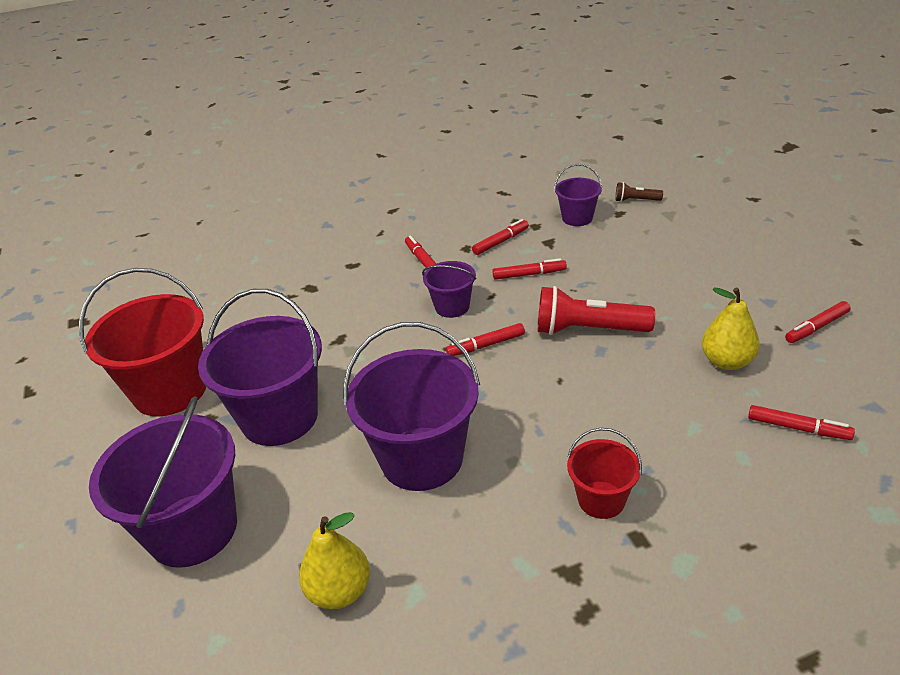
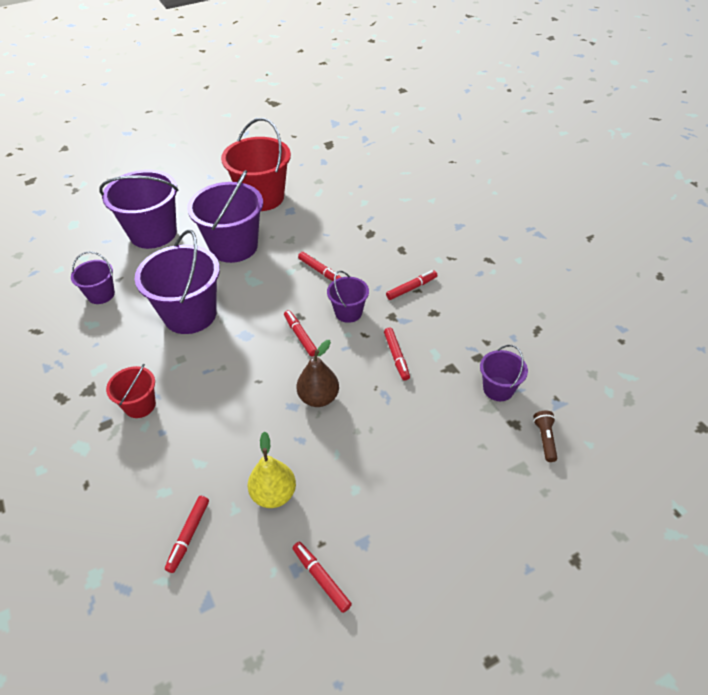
camera: 80 degrees right, 10 degrees up
yellow pear [299,512,370,609] -> purple bucket [71,251,115,304]
red marker [472,219,529,255] -> red marker moved to [298,252,341,281]
red flashlight [538,286,655,335] -> brown pear [296,340,339,407]

